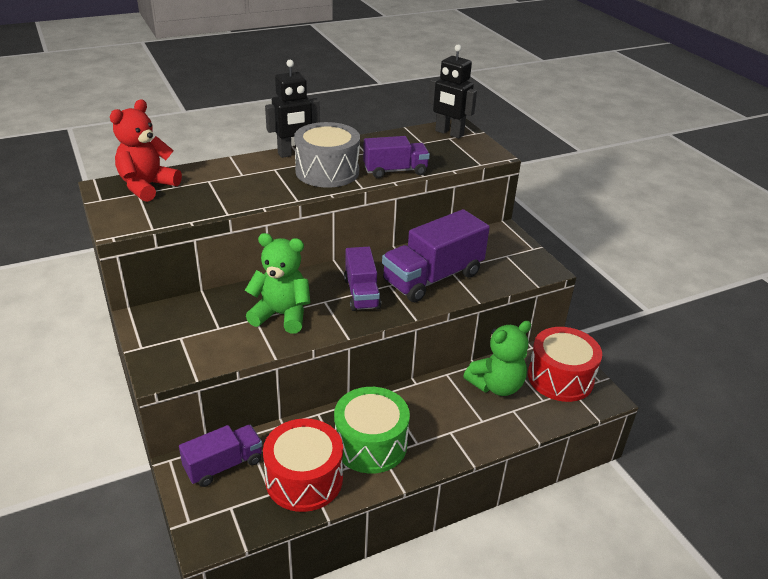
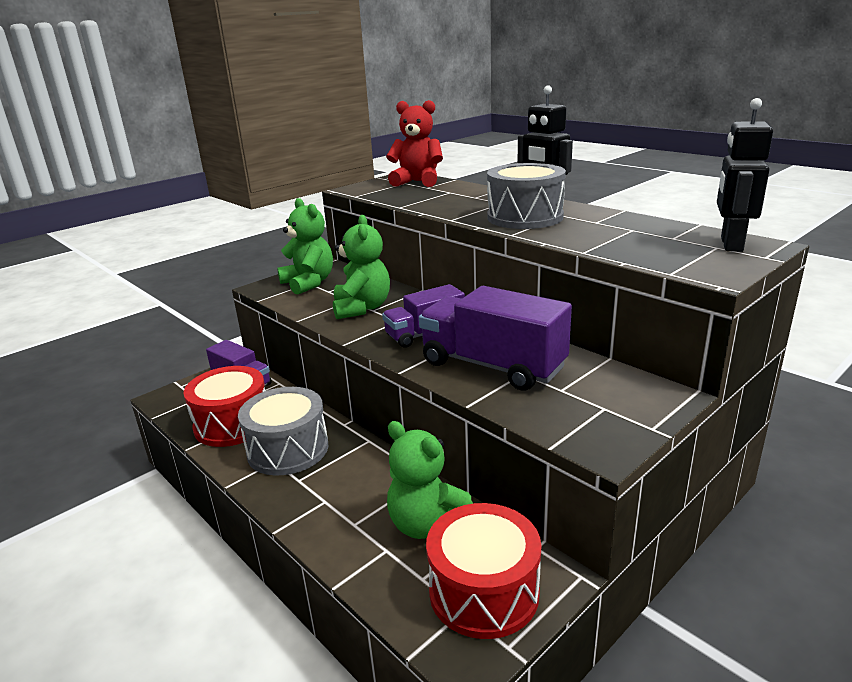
camera: 75 degrees right, 10 degrees down
green drum [334,387,410,474] -> grey drum [238,387,328,475]
purple truck [363,136,430,178] -> none
none -> green teddy bear [277,198,333,295]

